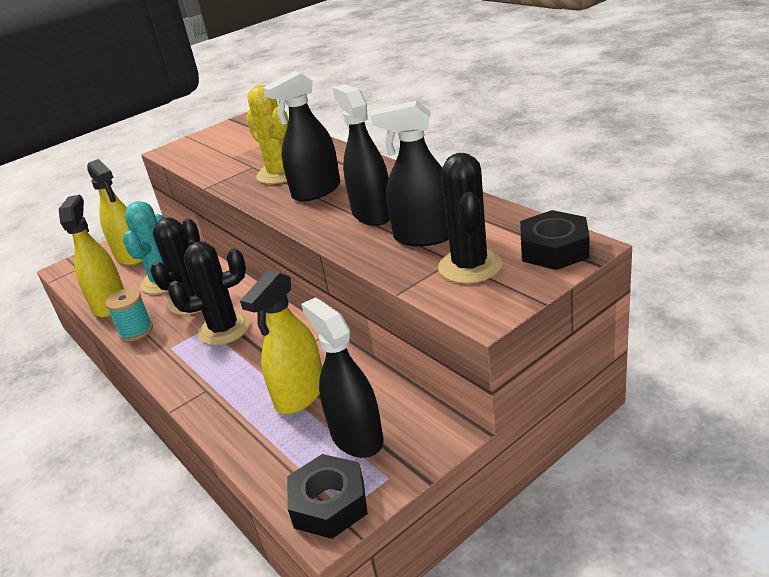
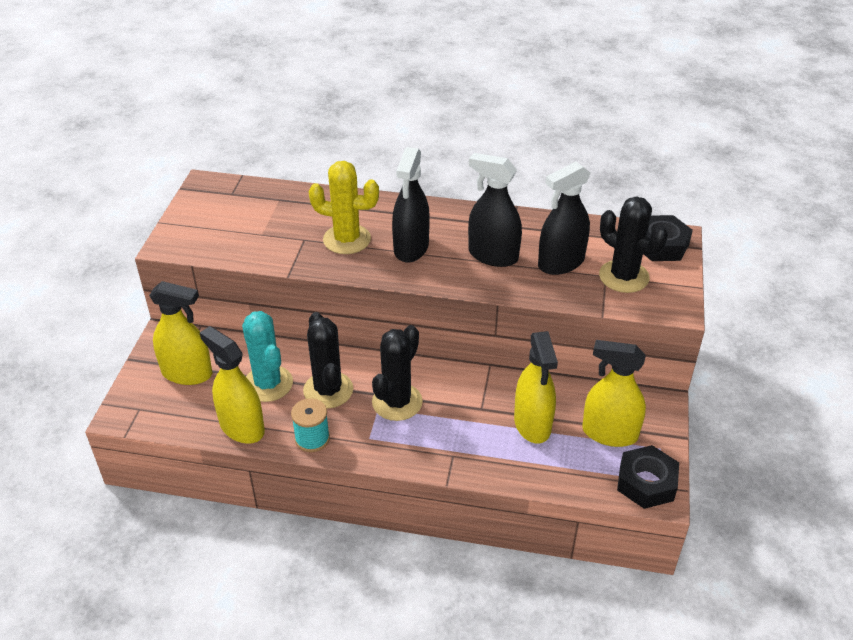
camera: 45 degrees left, 10 degrees up
black spray bottle [301,297,383,458] -> yellow spray bottle [582,340,646,447]

